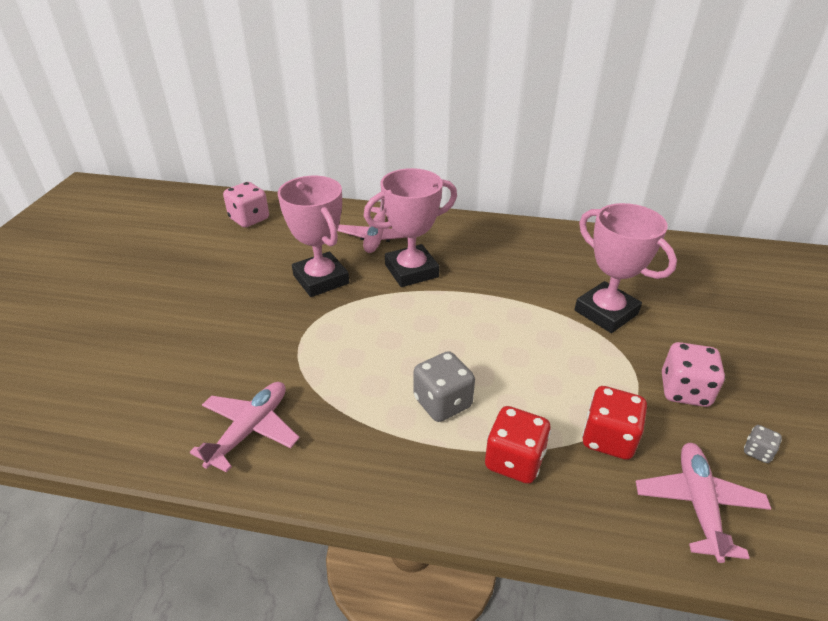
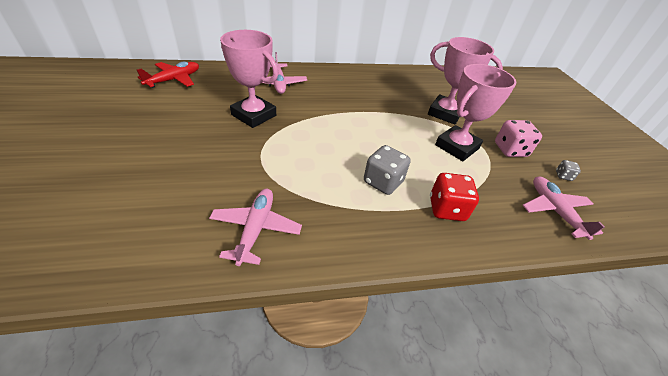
camera: 25 degrees left, 5 degrees up
pink dice [223,182,269,227] -> red plane [137,62,199,88]
pink trophy [364,168,457,287] -> pink trophy moved to [435,64,517,161]
red dice [582,386,647,460] -> none

